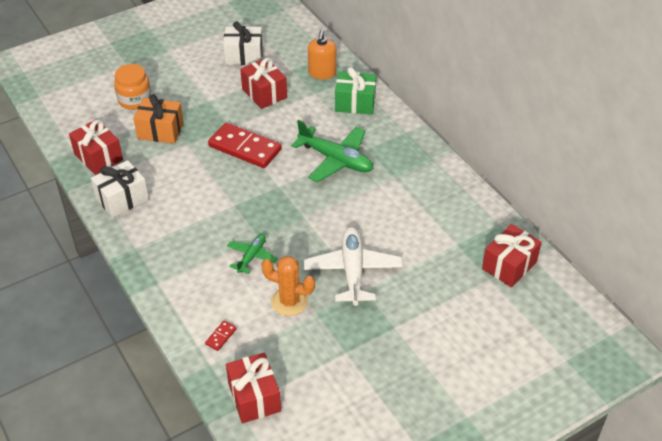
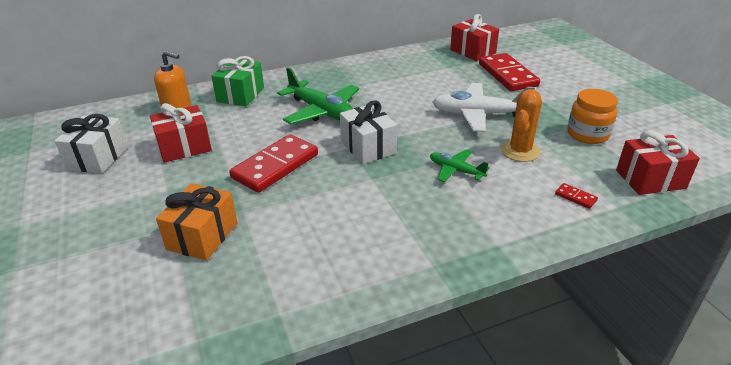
camera: 80 degrees left, 10 degrees down
red gift [69,119,123,175] -> none
white gift [91,160,149,218] -> white gift moved to [340,100,397,164]
orange jar [114,64,151,110] -> orange jar moved to [567,89,618,144]
green plane [291,120,373,182] -> green plane turned 90 degrees clockwise [277,67,359,124]
none -> red domino [479,53,540,91]

